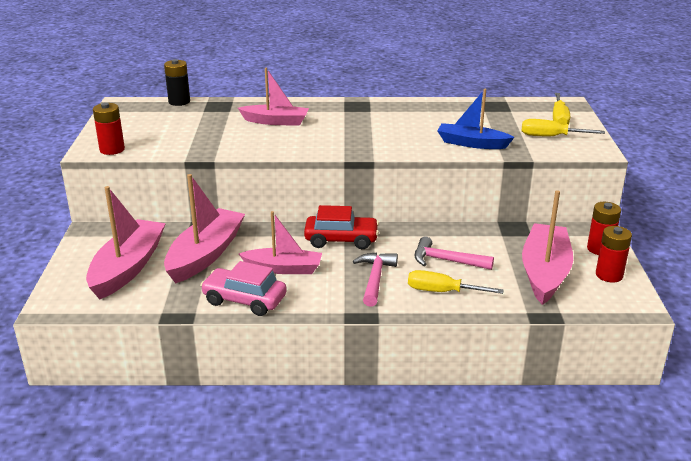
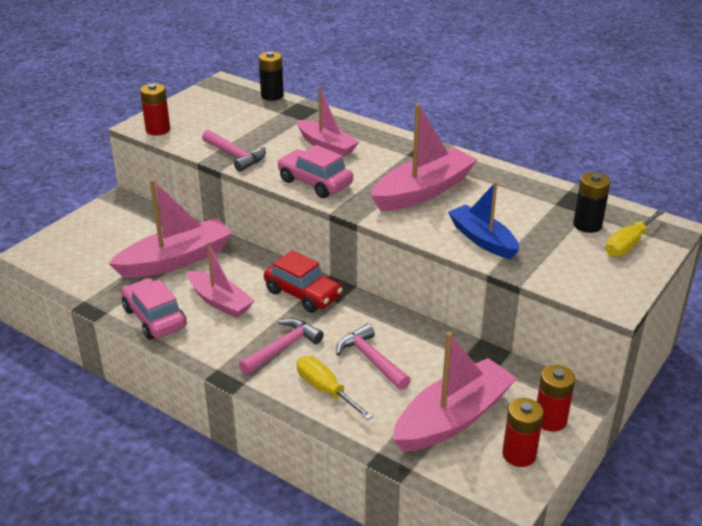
camera: 35 degrees right, 5 degrees up
pink boat [86,186,166,299] -> pink boat moved to [371,103,478,211]
yellow screwdriver [522,119,605,137] -> none
none -> pink hammer [202,130,266,172]
none -> pink car [277,145,353,198]
none -> black battery [573,172,611,233]

